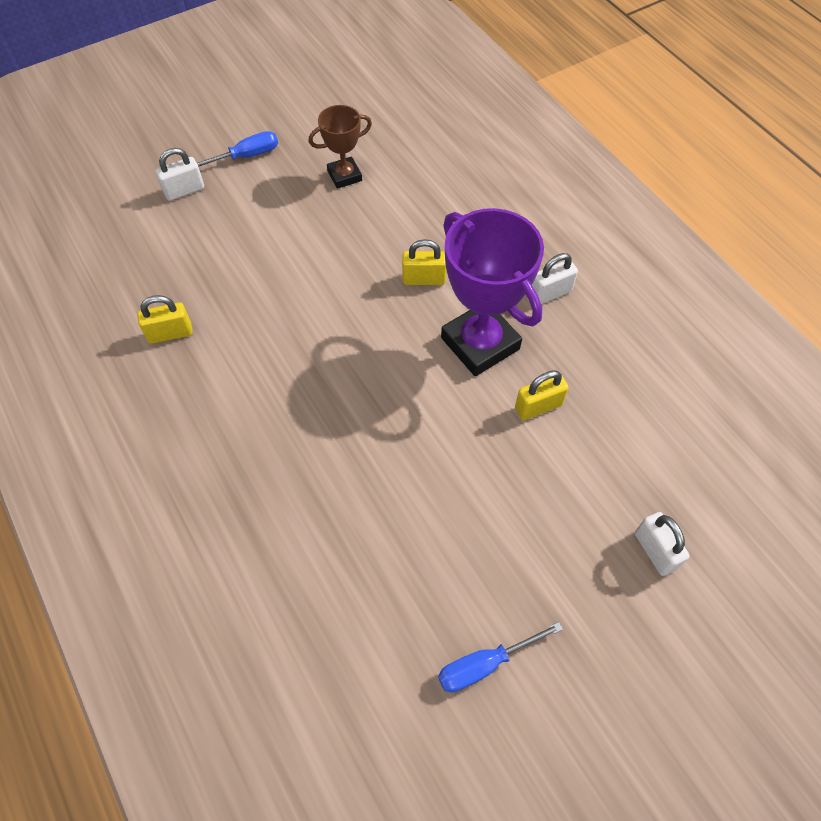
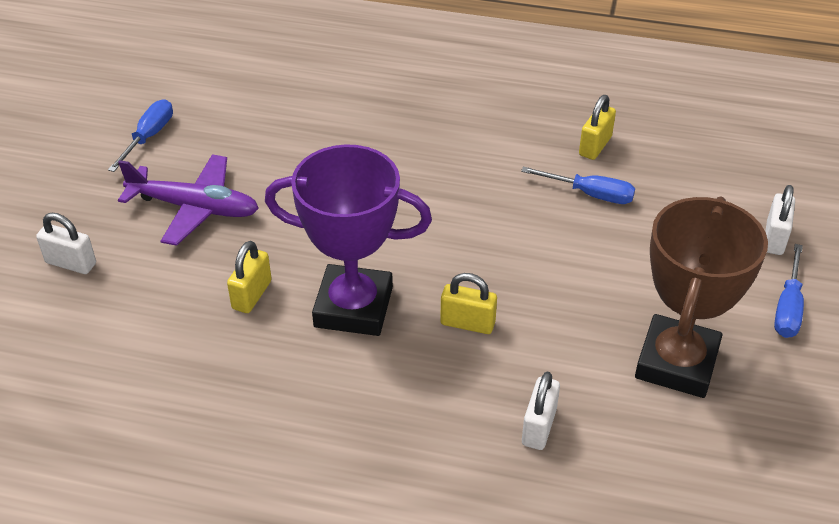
camera: 135 degrees right, 15 degrees down
brown trophy [309,105,372,189] -> brown trophy [635,196,768,398], size x1.83
yellow padlock [402,239,446,285] -> yellow padlock turned 60 degrees clockwise [440,273,497,334]
white padlock [532,253,578,304] -> white padlock moved to [522,372,560,450]
none -> purple plane [118,154,259,246]
none -> blue screwdriver [521,167,635,204]

